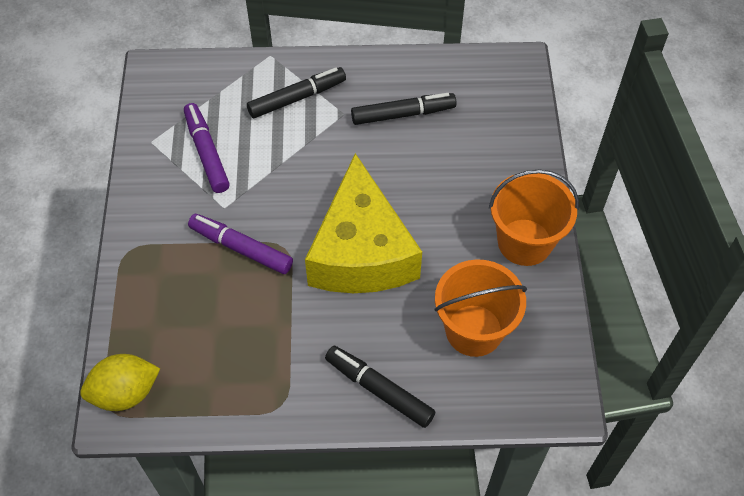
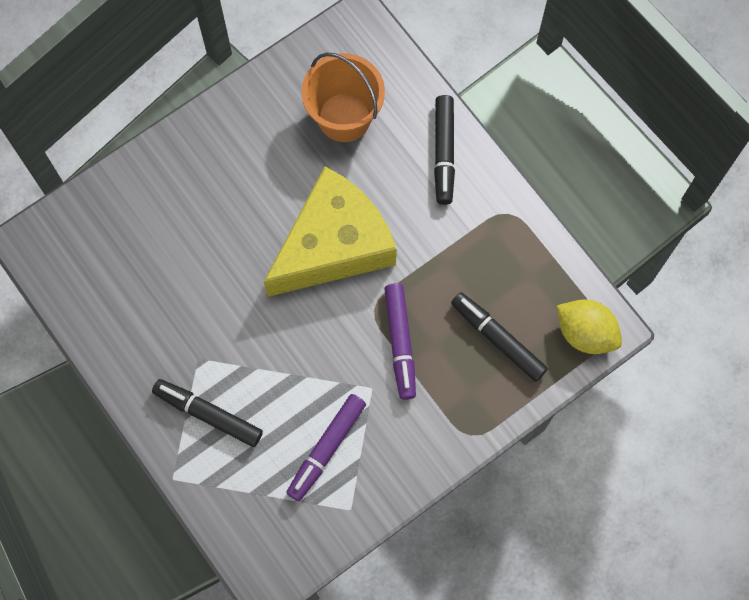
camera: 125 degrees left, 15 degrees up
black marker [351,93,457,125] -> black marker moved to [451,292,548,382]
orange bucket [489,170,579,266] -> none

